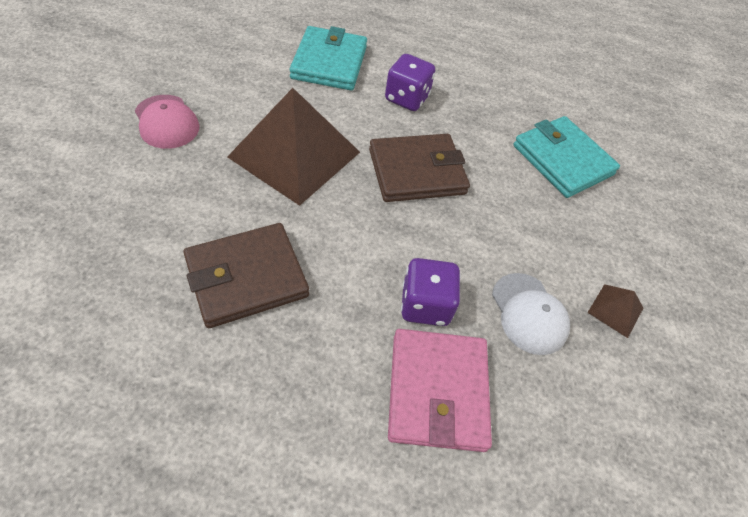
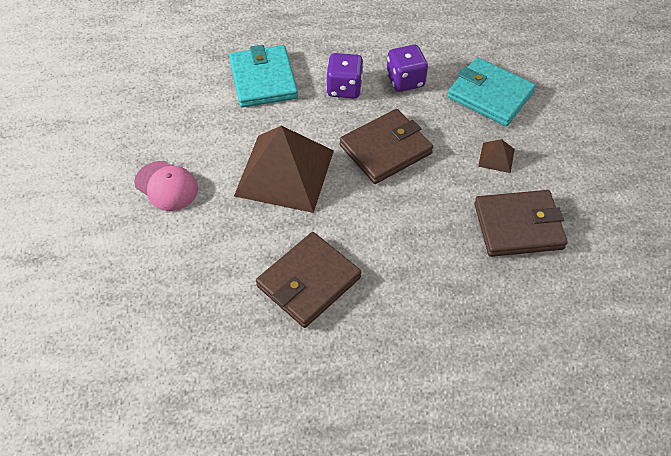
camera: 15 degrees left, 0 degrees up
pink wallet [388,329,492,452] -> none
purple dice [401,258,461,326] -> purple dice moved to [386,45,428,92]
white cap [492,273,570,355] -> brown wallet [474,190,568,257]
brown pyramid [588,284,643,338] -> brown pyramid moved to [478,139,515,173]

